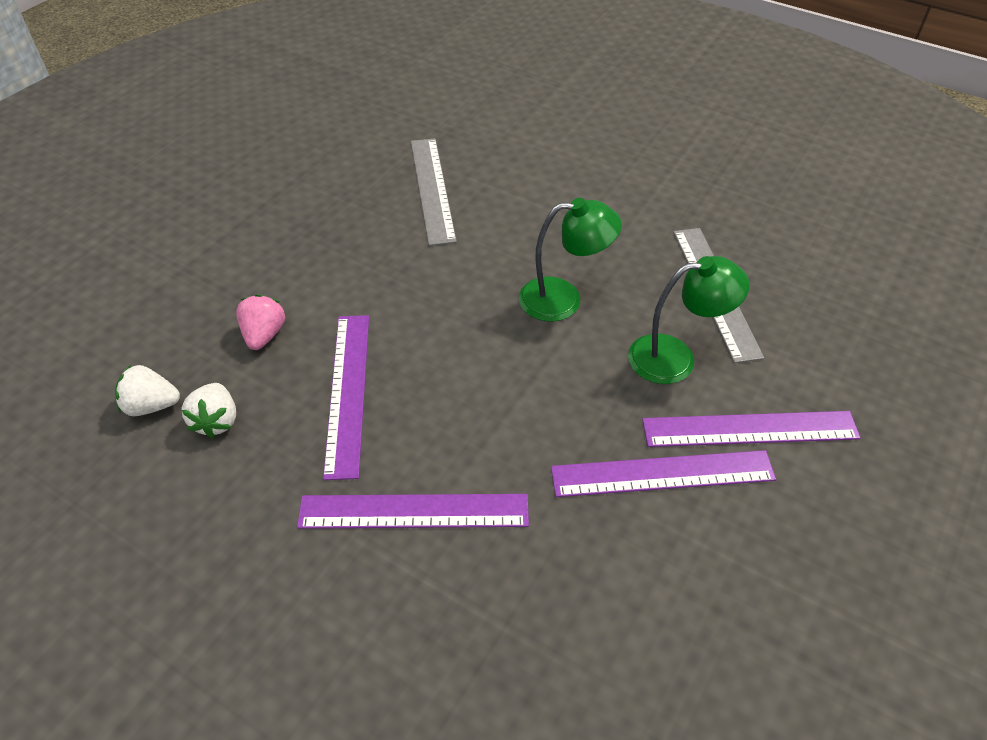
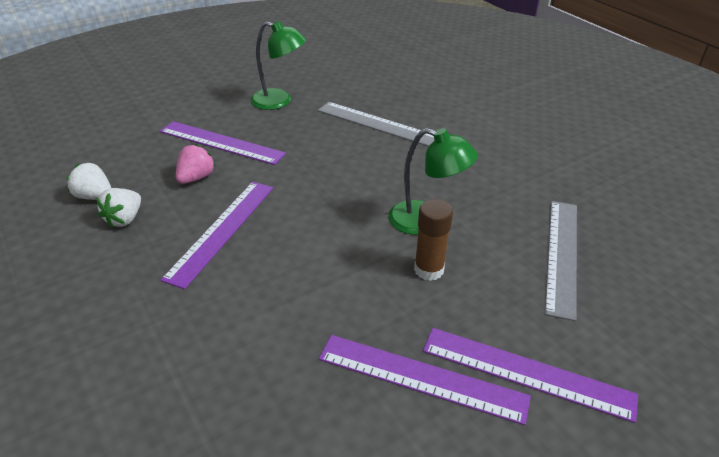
camera: 25 degrees right, 10 degrees down
purple ruler [297,494,529,529] -> purple ruler moved to [160,121,286,165]
grey ruler [411,138,457,246] -> grey ruler turned 75 degrees counterclockwise [318,102,435,147]
green lamp [628,256,749,384] -> green lamp moved to [250,21,306,110]
none -> brown glue stick [414,199,453,281]

